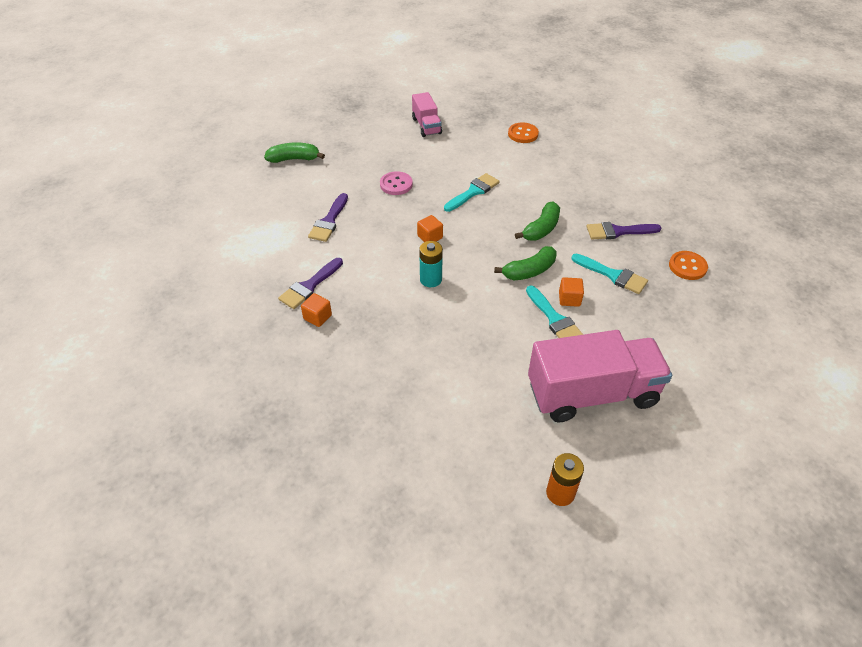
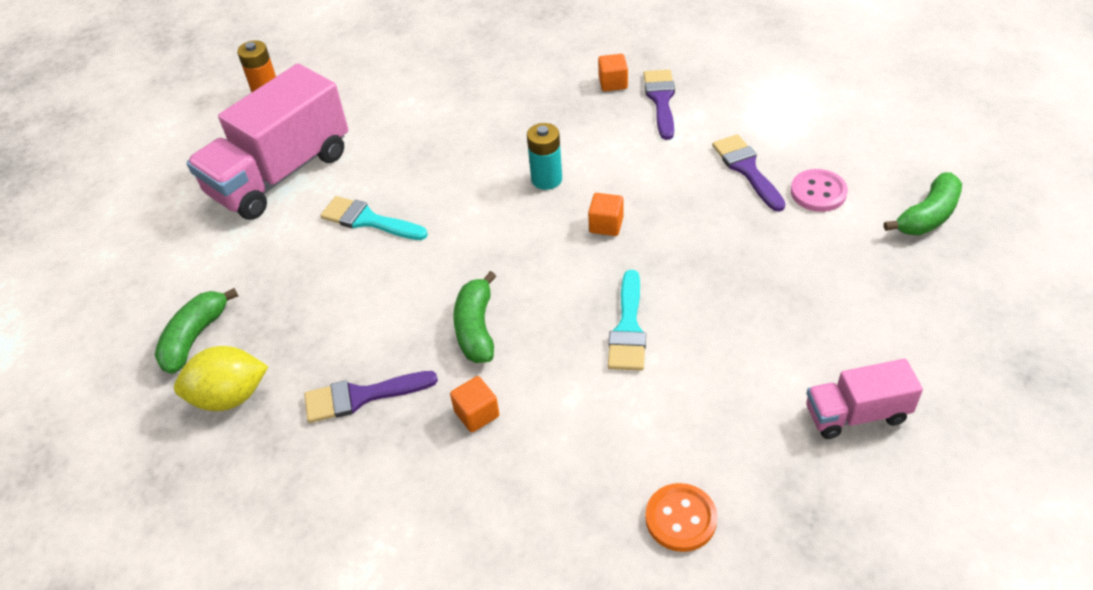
camera: 145 degrees right, 0 degrees up
pink button [380,171,413,195] -> pink button moved to [791,169,848,212]
pink truck [412,92,442,137] -> pink truck turned 45 degrees counterclockwise [806,359,923,439]
green banana [494,246,557,280] -> green banana moved to [155,288,238,374]
orange cube [559,277,584,307] -> orange cube moved to [450,376,499,432]
turquoise brush [571,254,648,294] -> none
purple brush [587,222,661,239] -> purple brush turned 150 degrees counterclockwise [304,371,438,423]
orange button [669,251,708,280] -> yellow lemon [174,346,268,411]

